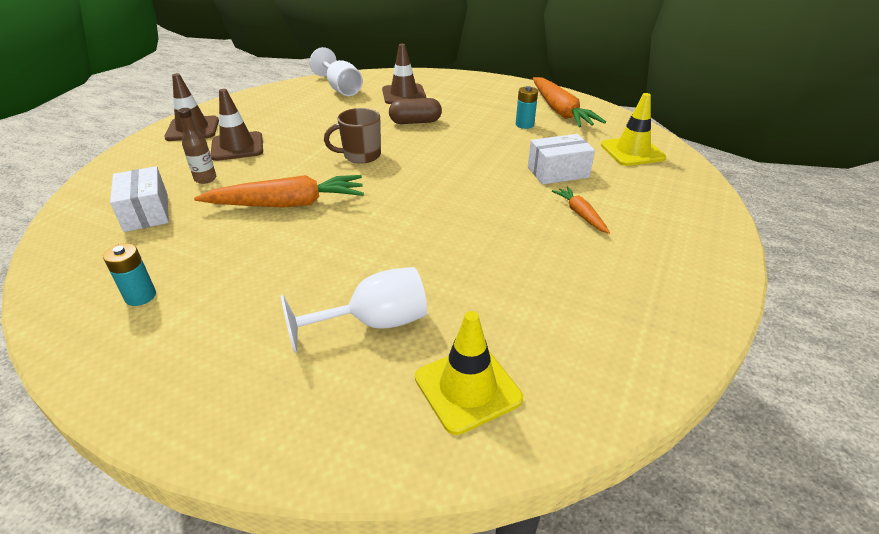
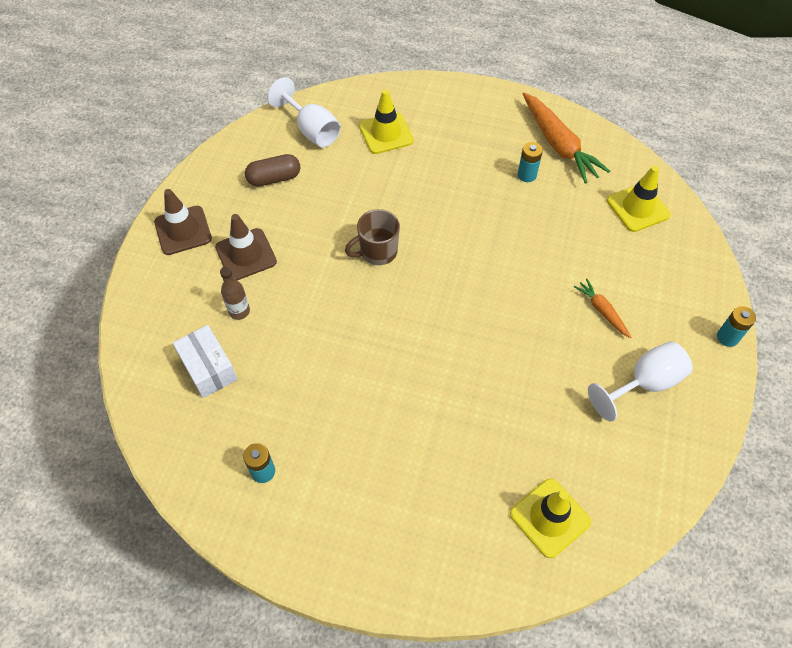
camera: 10 degrees left, 20 degrees up
orange carrot [194,175,364,208] -> none
white goblet [281,267,427,353] -> white goblet moved to [588,341,693,422]
brown traffic cone [382,44,427,104] -> yellow traffic cone [359,89,414,154]
brown capsule [389,98,442,124] -> brown capsule moved to [245,154,300,186]
white box [528,134,595,185] -> none
none -> turquoise battery [717,306,756,347]

